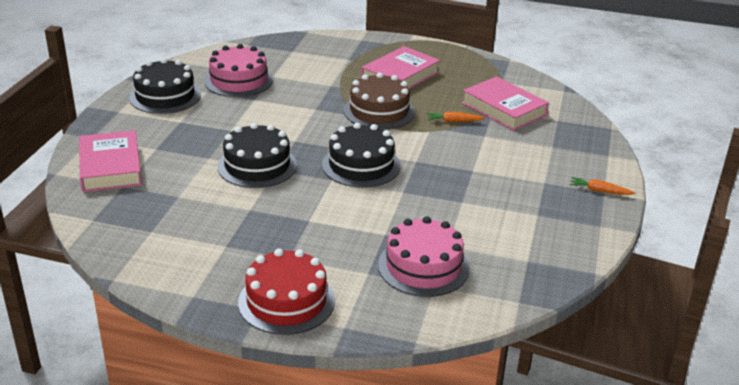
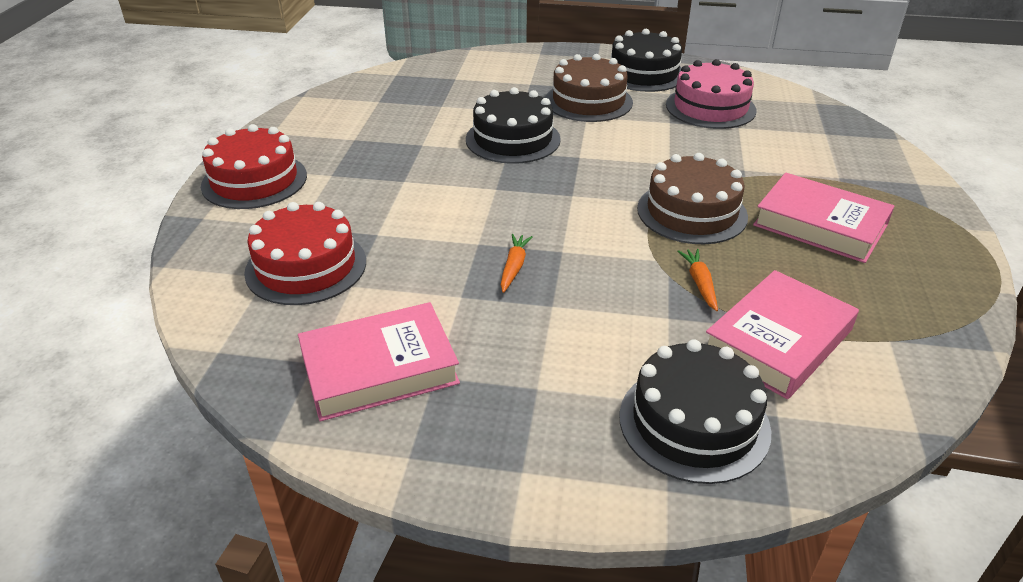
camera: 85 degrees right, 5 degrees up
pink book [79,130,142,192] -> pink book moved to [298,302,460,421]
black cake [322,123,401,188] -> black cake moved to [619,339,771,484]
pink cake [378,216,470,297] -> red cake [244,202,366,305]
orange carrot [570,177,635,195] -> orange carrot moved to [501,234,533,293]
none -> brown cake [545,54,633,122]

